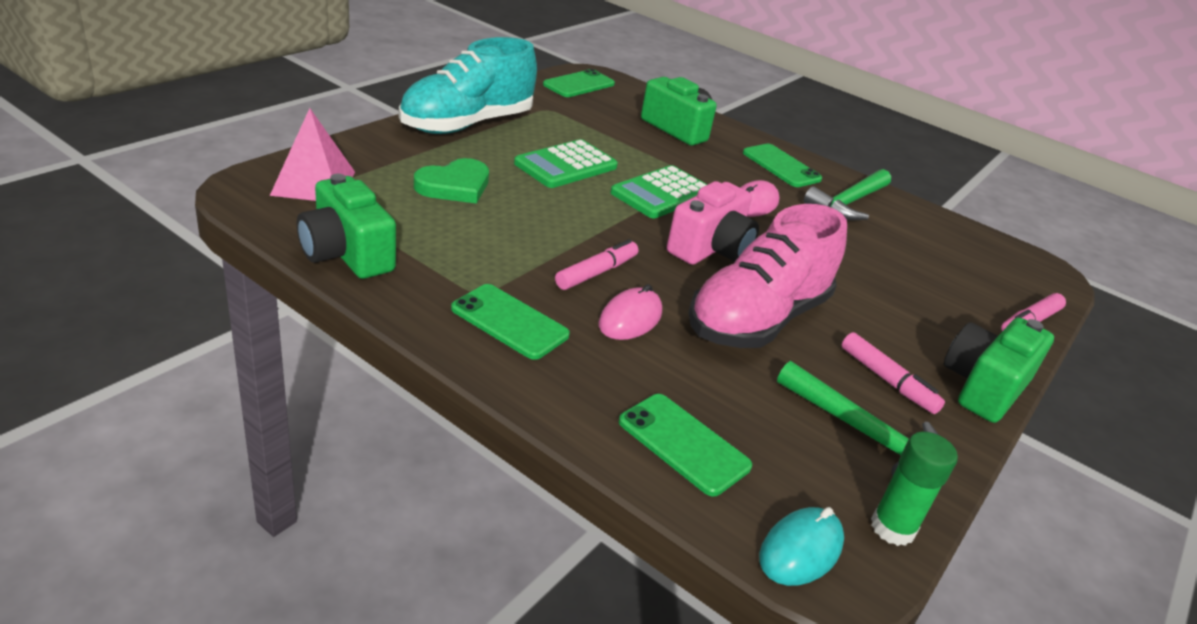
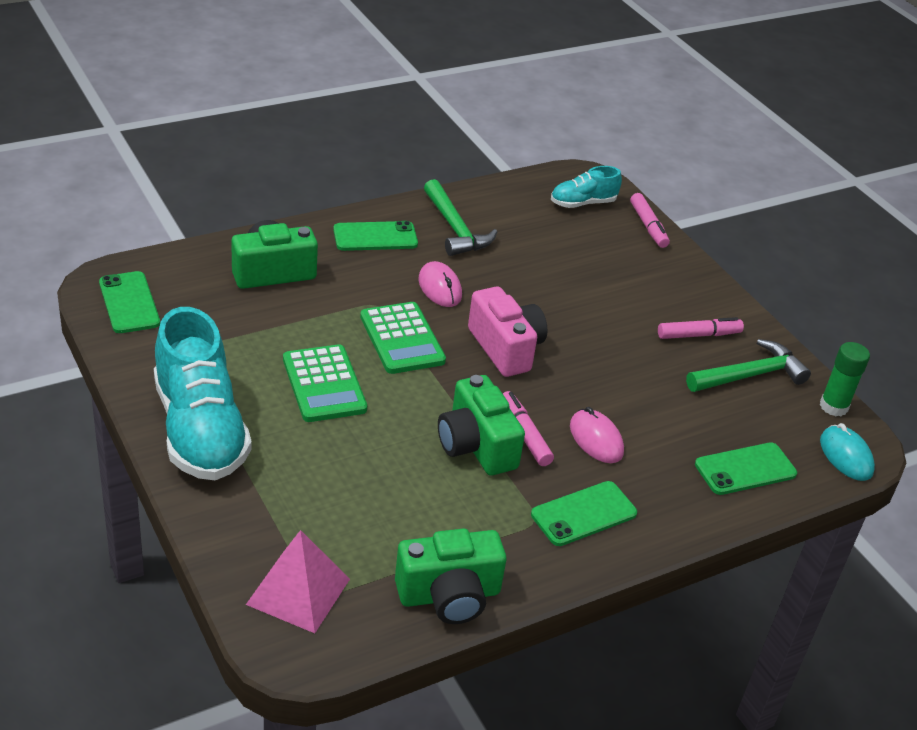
camera: 65 degrees left, 5 degrees up
green heart [414,158,489,204] -> none
pink shoe [688,204,847,348] -> none
green camera [944,318,1054,423] -> green camera moved to [438,375,525,475]
none -> turquoise shoe [551,166,622,208]

